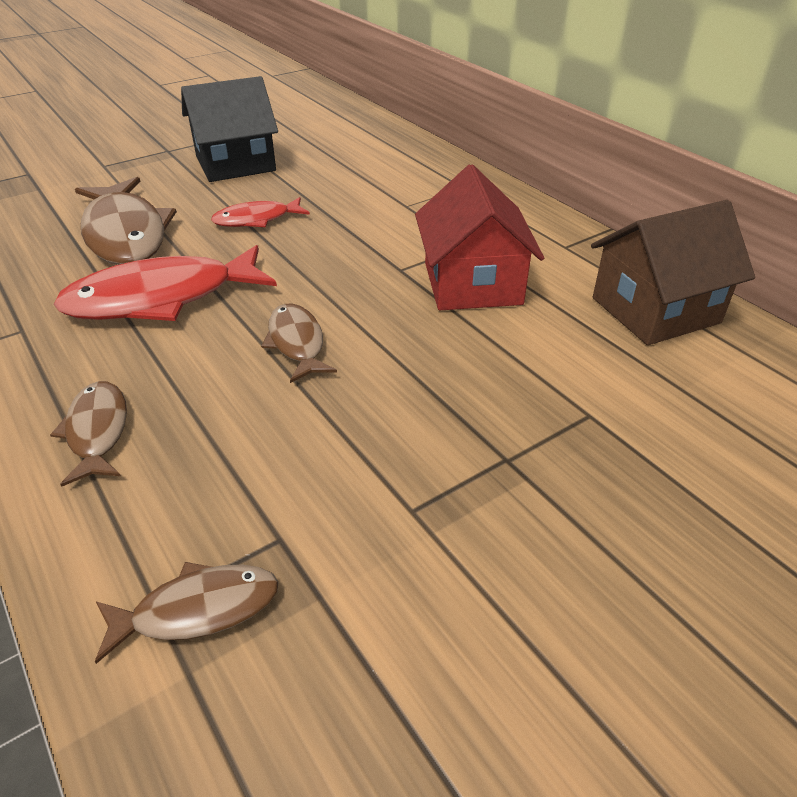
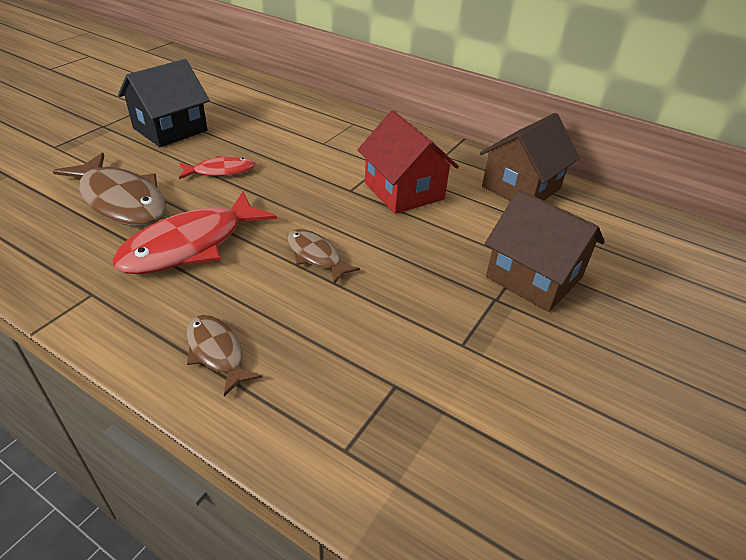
camera: 25 degrees left, 0 degrees up
brown fish [95,562,279,664] -> none
red fish [211,197,310,227] -> red fish turned 150 degrees counterclockwise [179,156,255,179]
none -> brown house [485,190,605,312]

